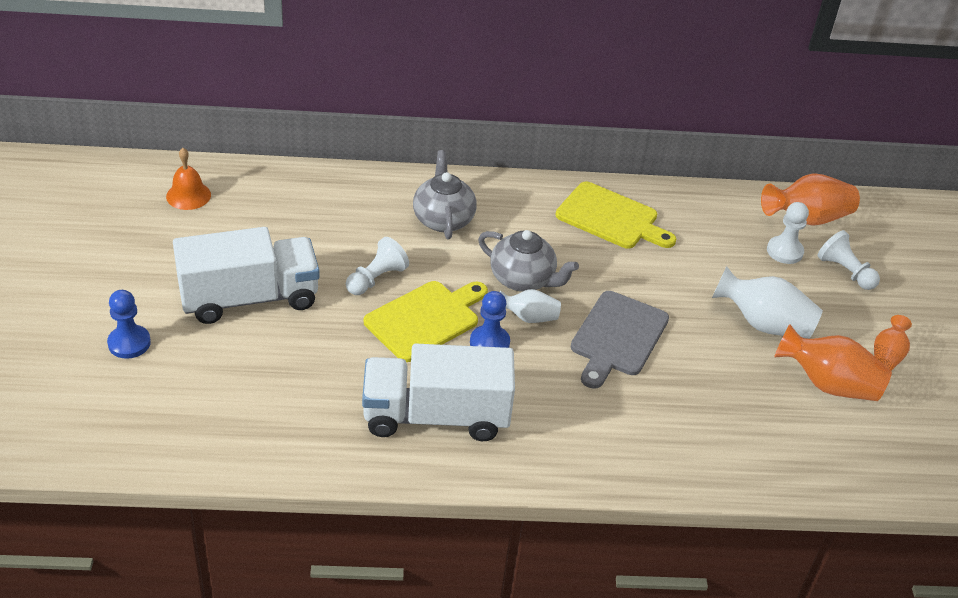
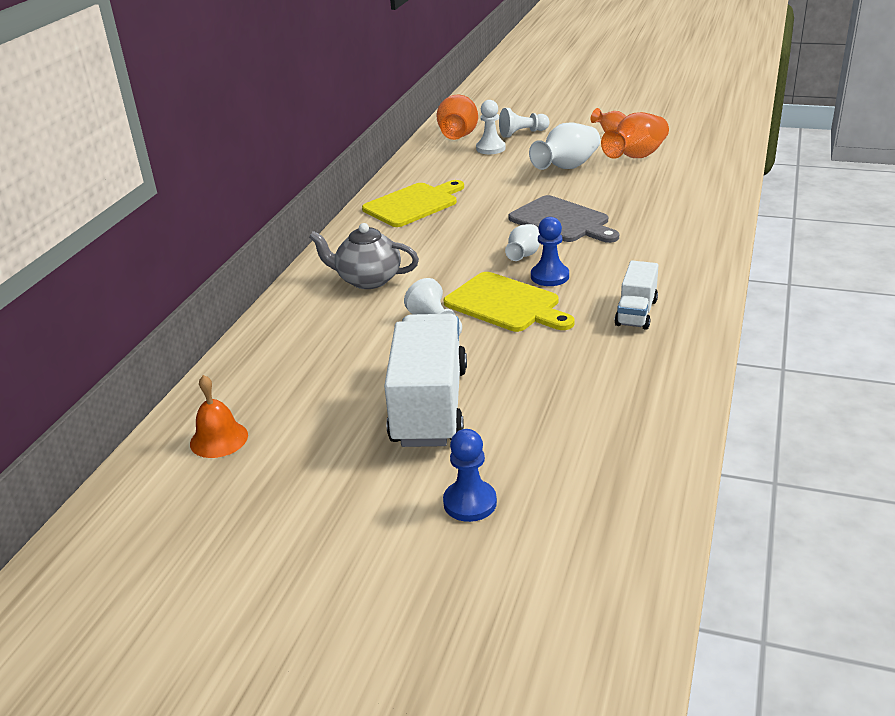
camera: 65 degrees left, 10 degrees down
white truck [362,344,515,441] -> white truck [614,261,658,330], size x0.53
yellow cutting board [364,281,488,362] -> yellow cutting board turned 150 degrees clockwise [444,272,574,332]
grey teapot [478,230,579,292] -> none

